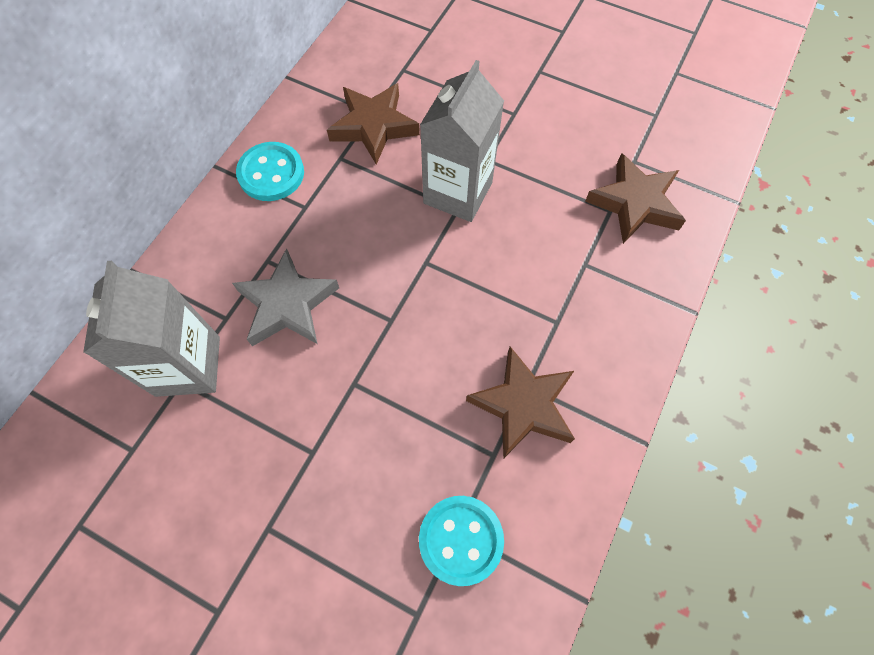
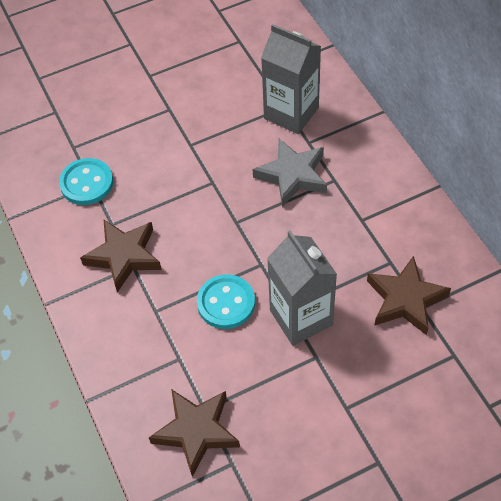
camera: 130 degrees right, 10 degrees down
turquoise button [236,142,304,201] -> turquoise button moved to [197,275,255,329]

